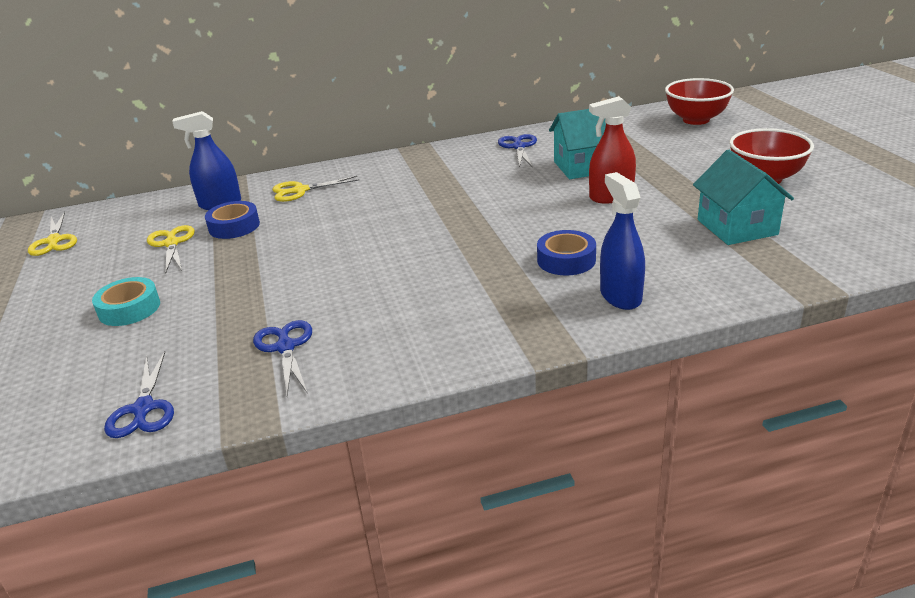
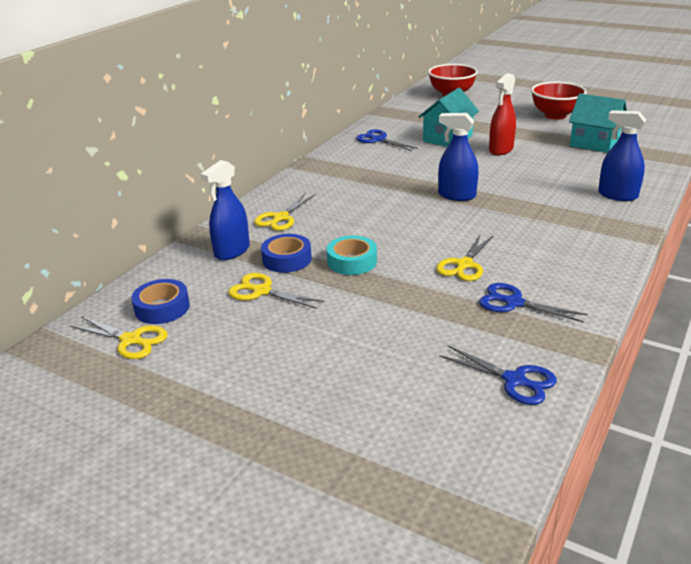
camera: 45 degrees left, 0 degrees up
turquoise tape [92,277,160,326] -> turquoise tape moved to [327,236,377,275]
blue tape [537,230,596,276] -> blue tape moved to [131,279,190,324]
none -> yellow scissors [436,235,493,281]
none -> blue spray bottle [438,113,479,201]

